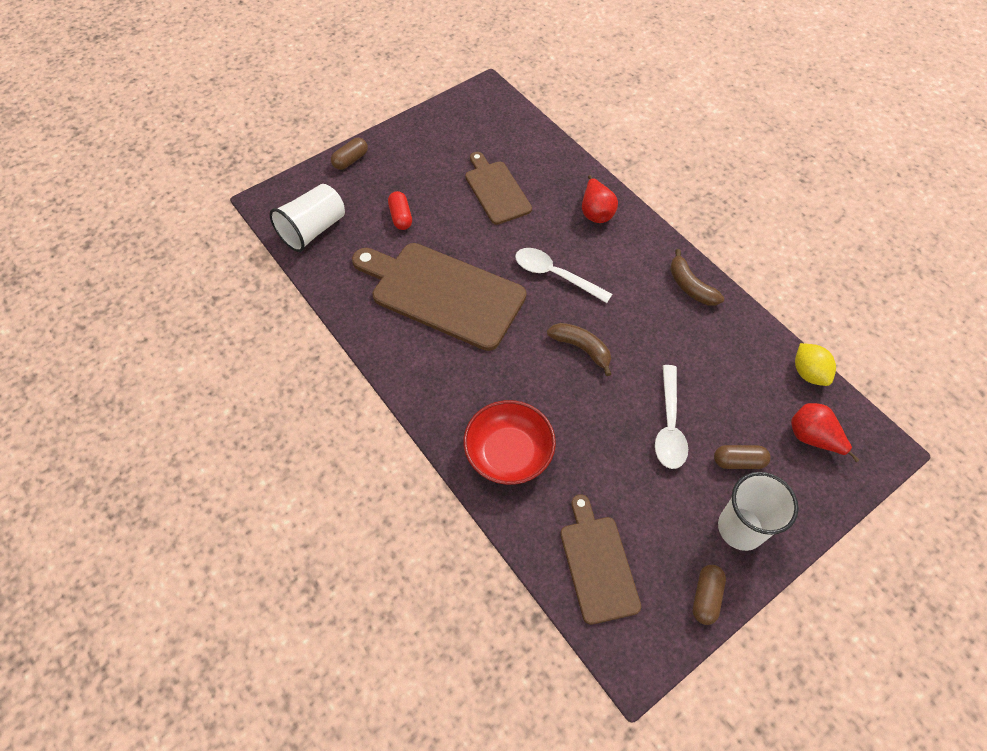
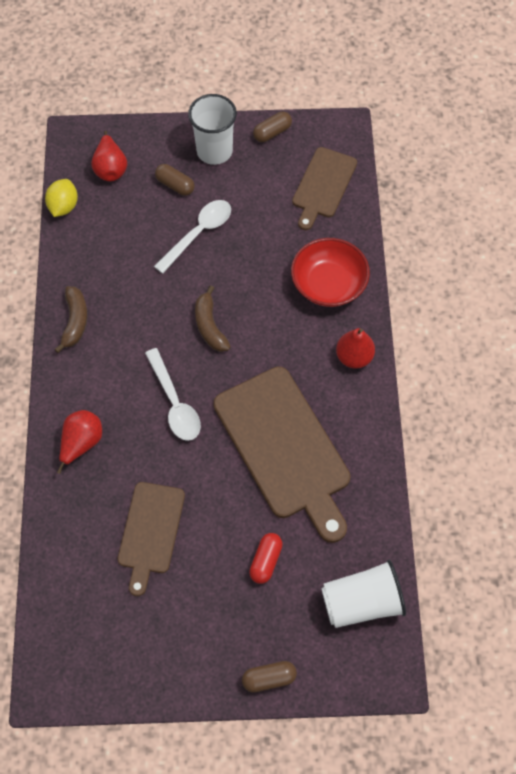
camera: 145 degrees left, 5 degrees up
none -> red pear [336,328,375,369]

